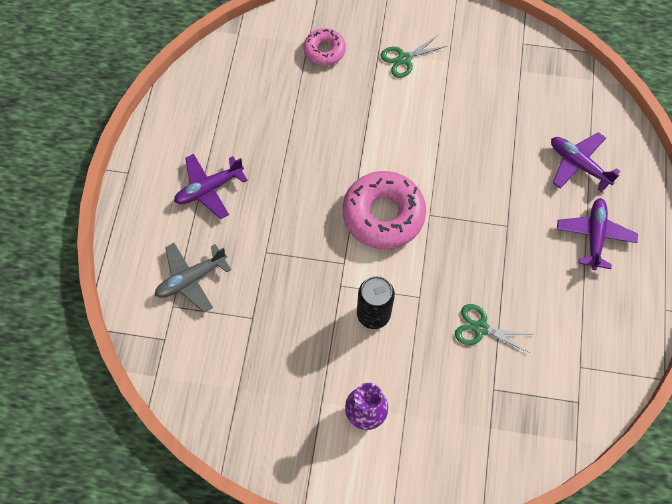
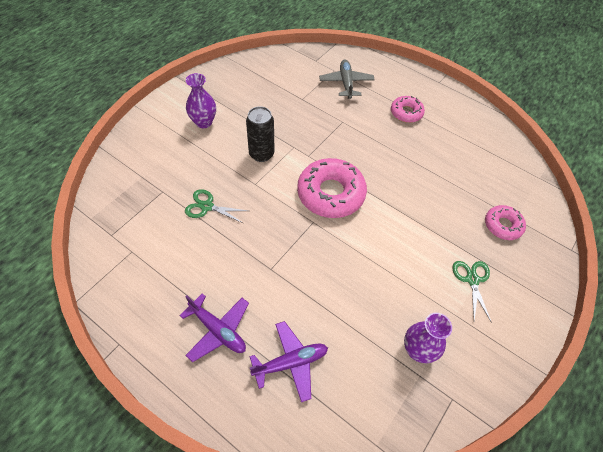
camera: 115 degrees right, 10 degrees down
purple plane [174,154,248,219] -> pink donut [391,96,425,123]
green scissors [455,304,533,353] -> green scissors turned 120 degrees counterclockwise [185,189,248,223]
none -> purple vase [404,313,452,363]

